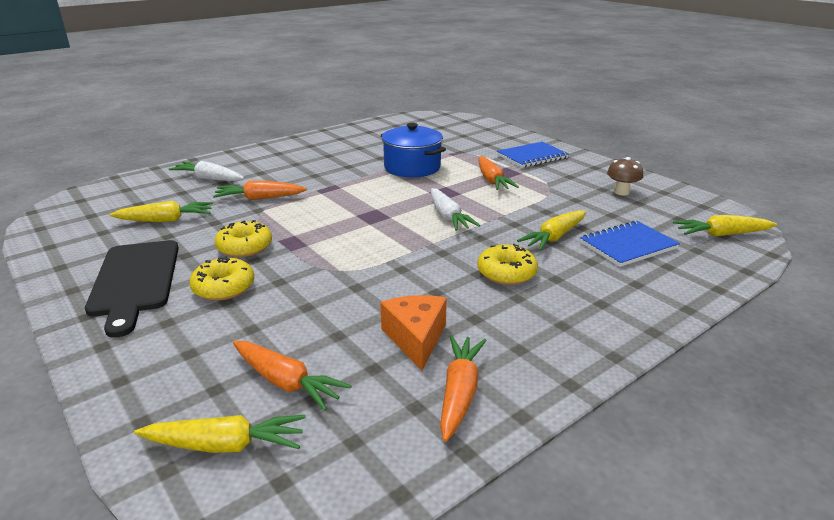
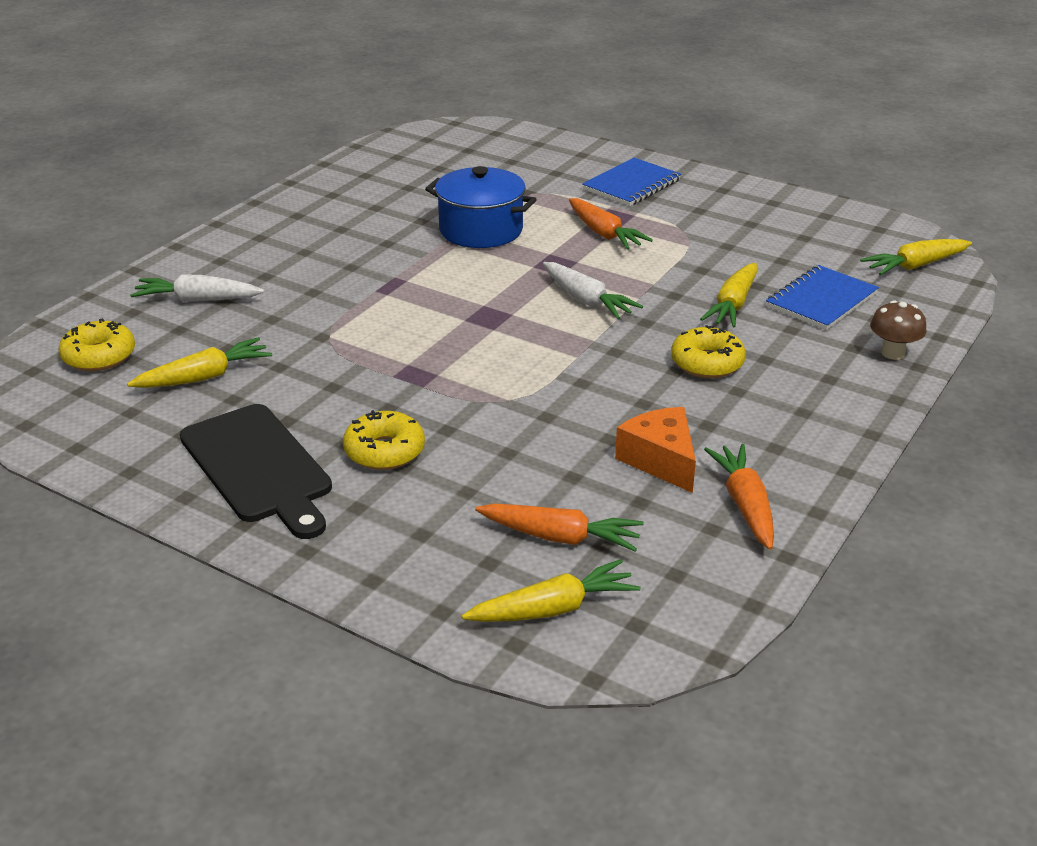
camera: 20 degrees left, 5 degrees up
orange carrot [213,180,307,200] -> none
yellow donut [215,220,272,257] -> yellow donut moved to [58,318,135,371]
brown mushroom [607,157,643,195] -> brown mushroom moved to [870,300,927,360]

